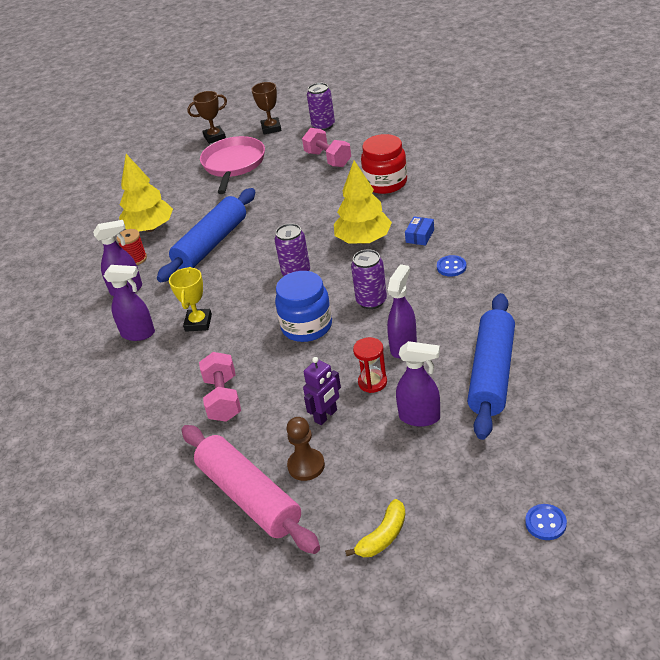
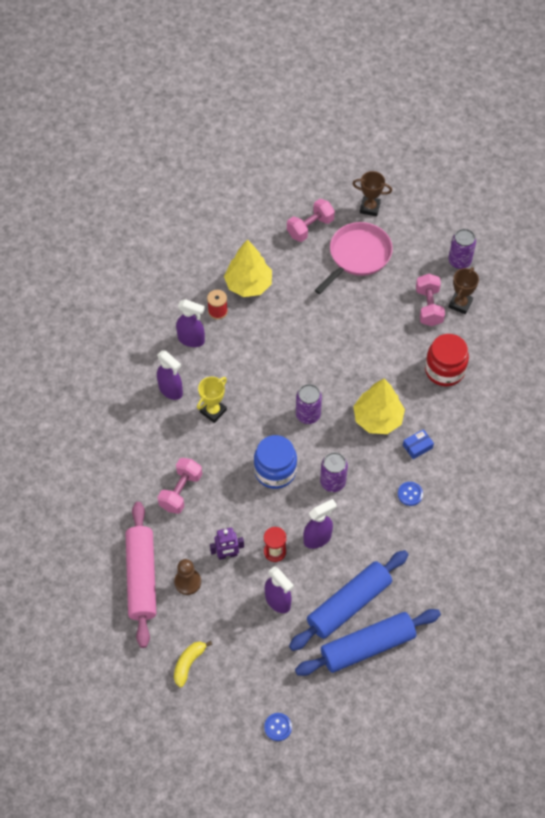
camera: 30 degrees right, 20 degrees up
blue rolling pin [157,188,255,282] -> blue rolling pin moved to [295,609,441,676]
brown trophy [251,82,281,134] -> brown trophy moved to [449,267,479,314]
yellow banana [345,499,405,557] -> yellow banana turned 135 degrees clockwise [174,641,212,687]
none -> pink dumbbell [287,199,335,242]

